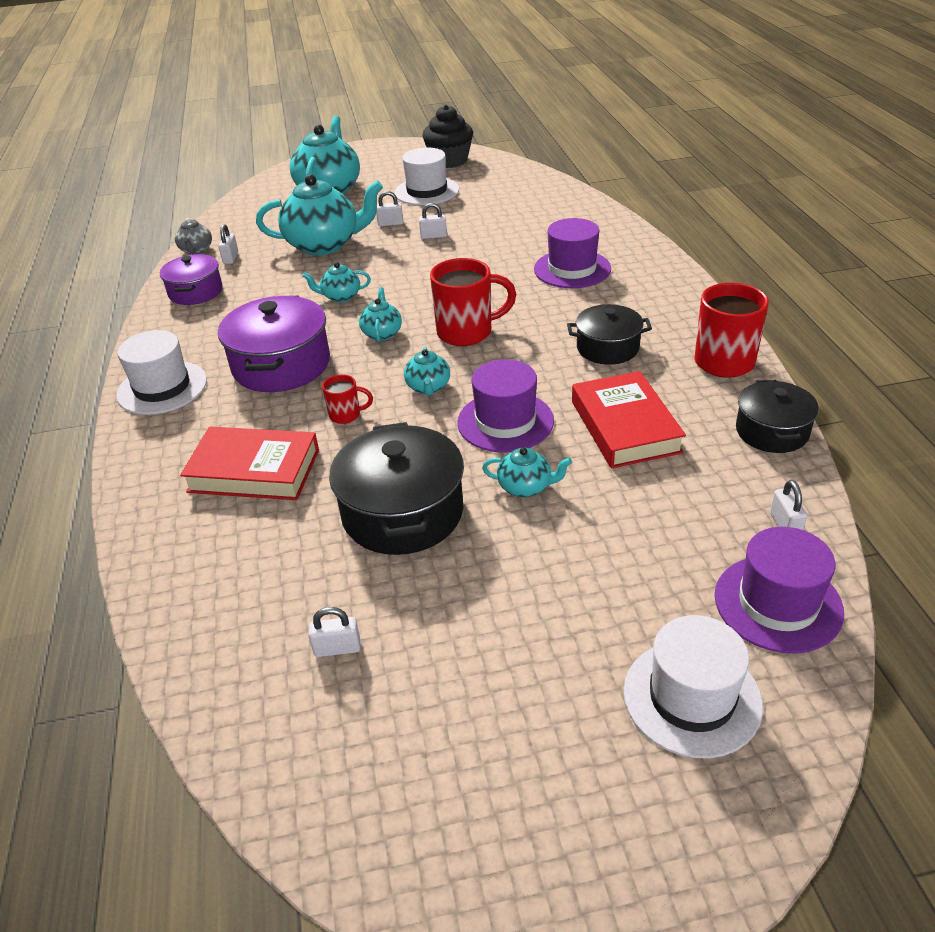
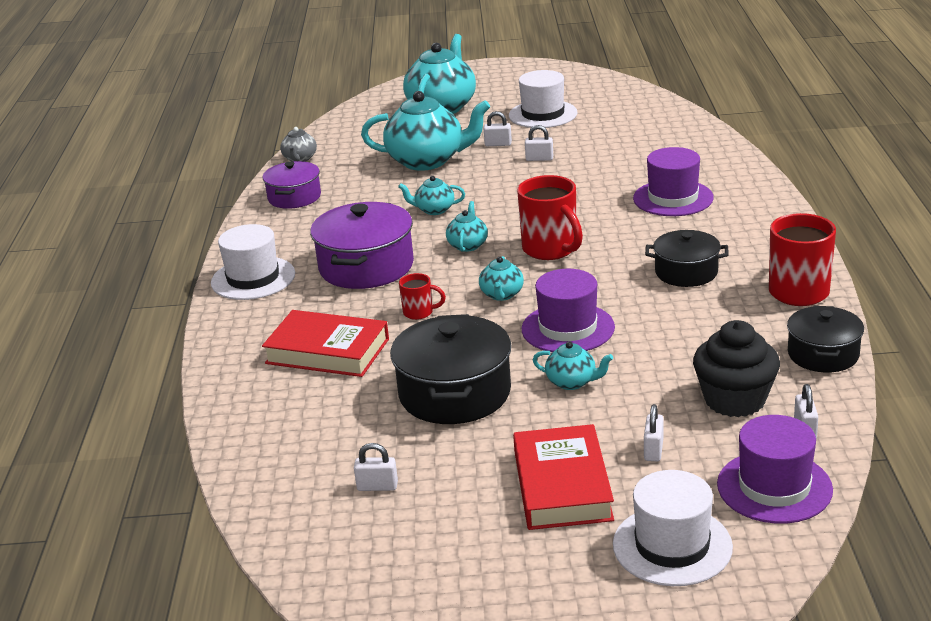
camera: 10 degrees right, 10 degrees down
white padlock [218,224,238,264] -> white padlock moved to [644,404,664,461]
black cupcake [422,105,473,168] -> black cupcake moved to [693,320,780,417]
red mug [430,258,517,346] -> red mug turned 60 degrees clockwise [517,175,583,260]
red book [572,371,686,469] -> red book moved to [513,424,614,530]

